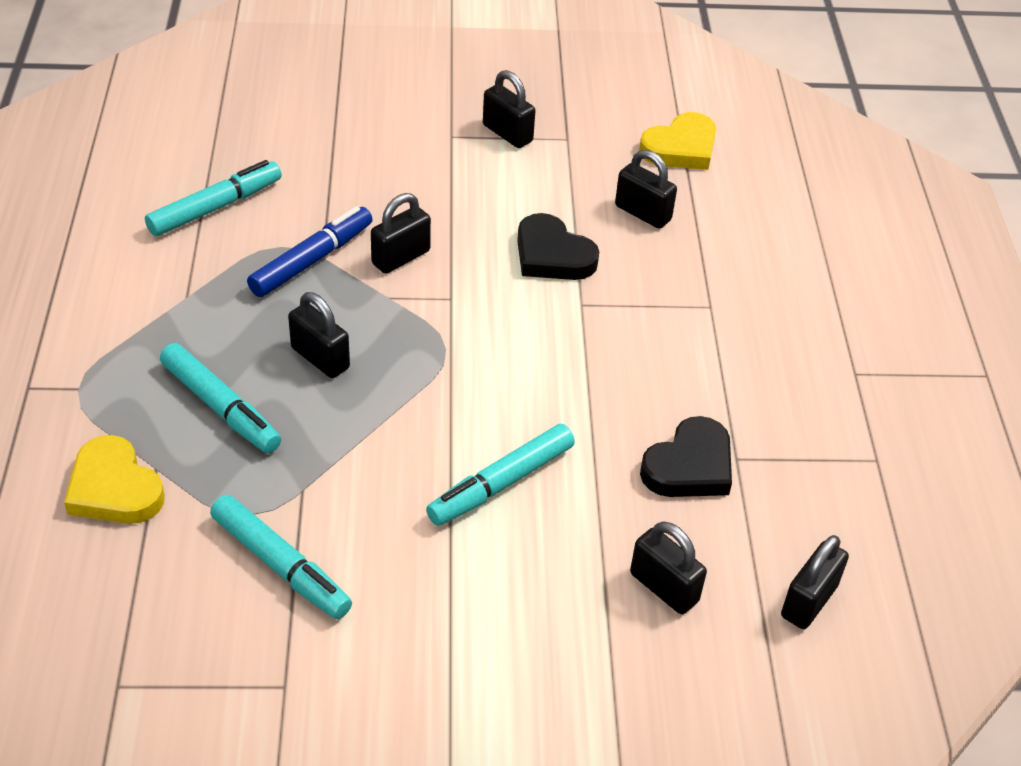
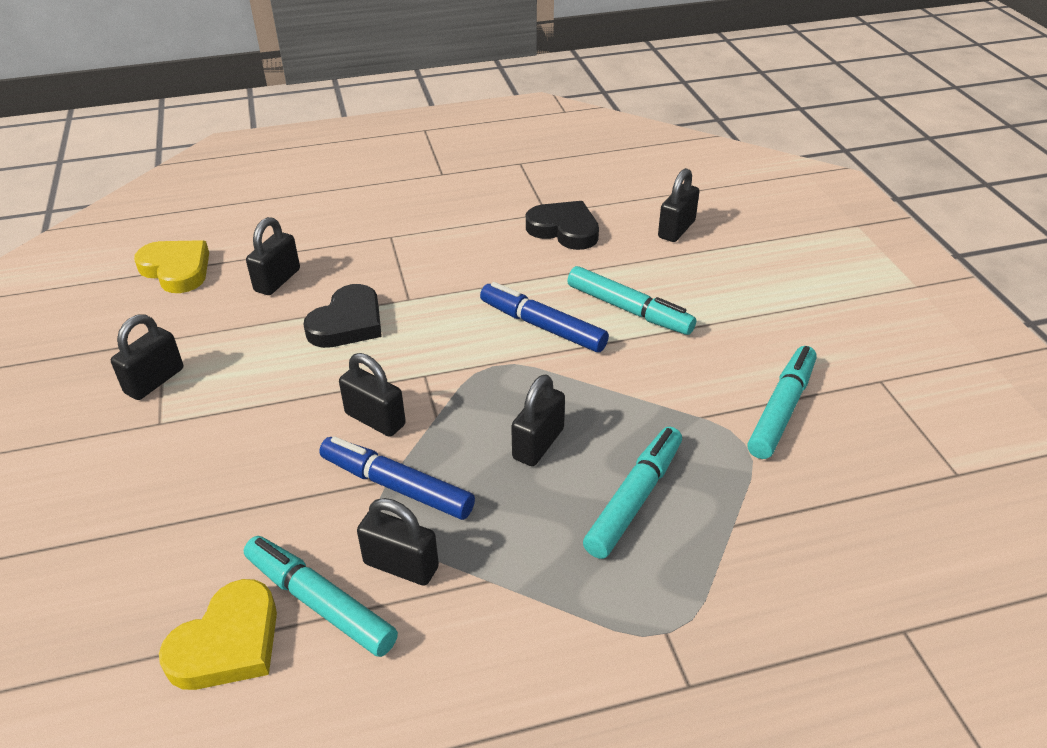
camera: 100 degrees left, 5 degrees down
yellow heart [64,435,165,524] -> yellow heart moved to [159,579,277,690]
black padlock [781,535,849,629] -> black padlock moved to [357,498,439,586]
none -> blue marker [480,282,609,352]

